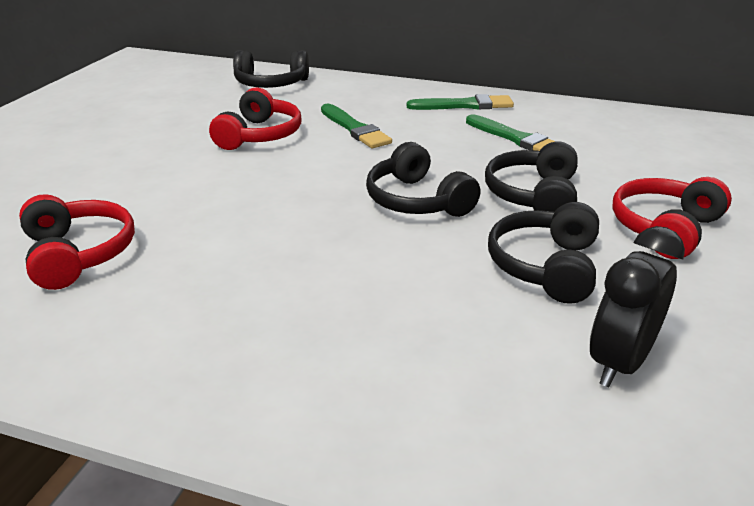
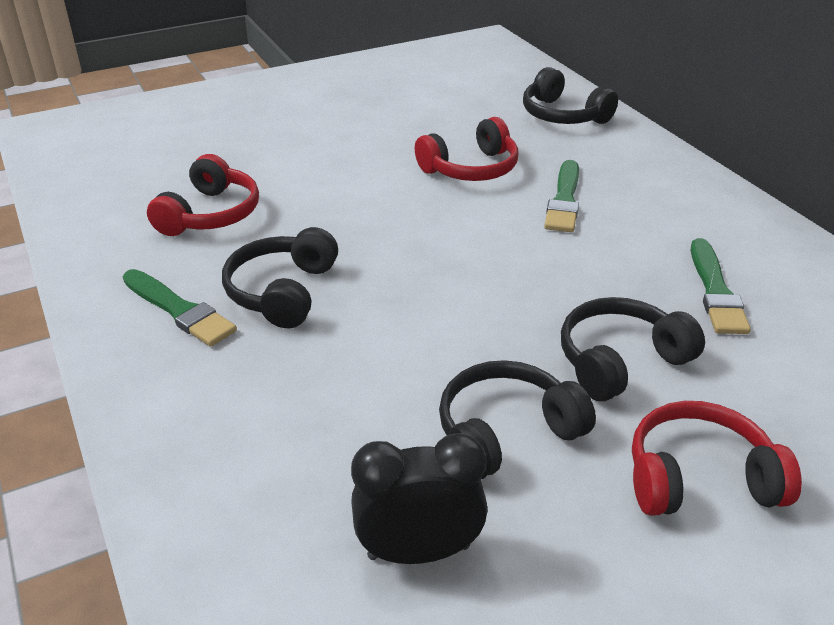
camera: 45 degrees right, 5 degrees up
black headphones [366,142,480,217] -> black headphones moved to [222,227,338,328]
green brush [407,94,514,110] -> green brush moved to [123,269,237,347]

